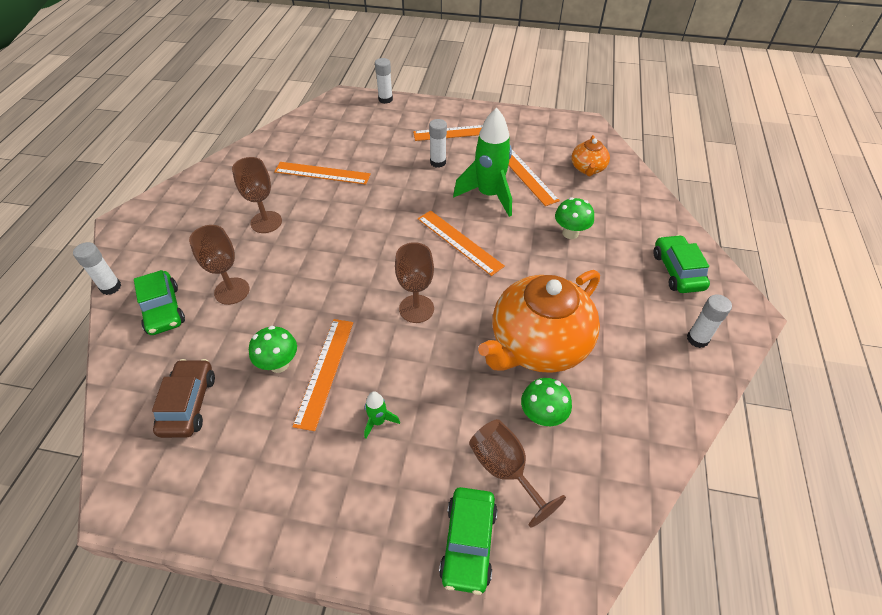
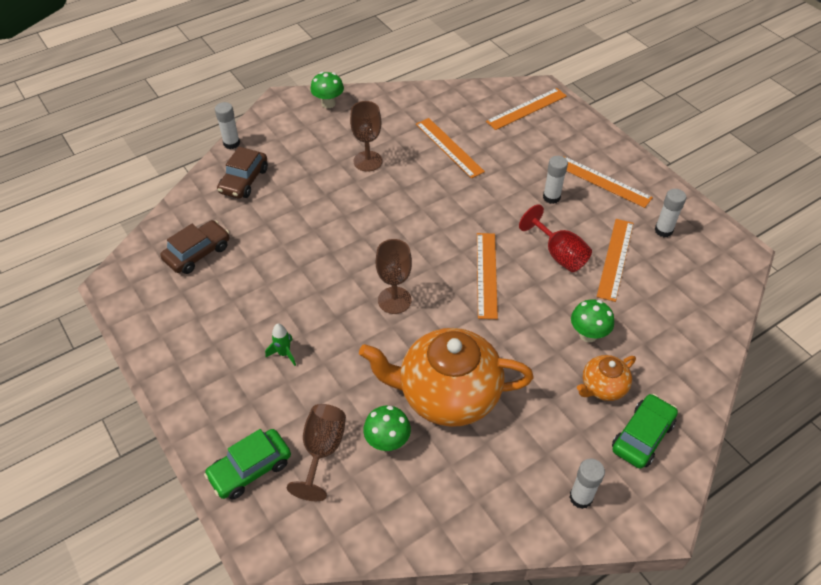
camera: 45 degrees right, 0 degrees up
green car [134,270,185,335] -> brown car [217,147,268,199]
brown goblet [189,225,249,305] -> none
green mushroom [249,326,297,373] -> green mushroom moved to [310,72,344,108]
orange ruler [293,319,353,431] -> orange ruler moved to [486,88,567,130]
white glue stick [375,58,393,104] -> white glue stick moved to [654,189,686,237]
green rocket [453,108,512,217] -> red goblet [519,204,592,272]
orange teapot [571,135,610,176] -> orange teapot moved to [577,355,636,401]

